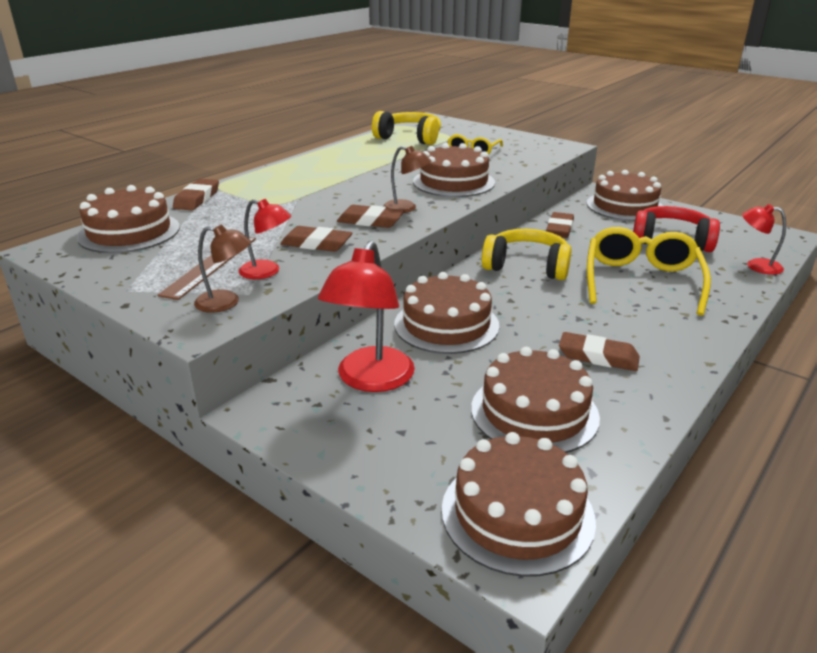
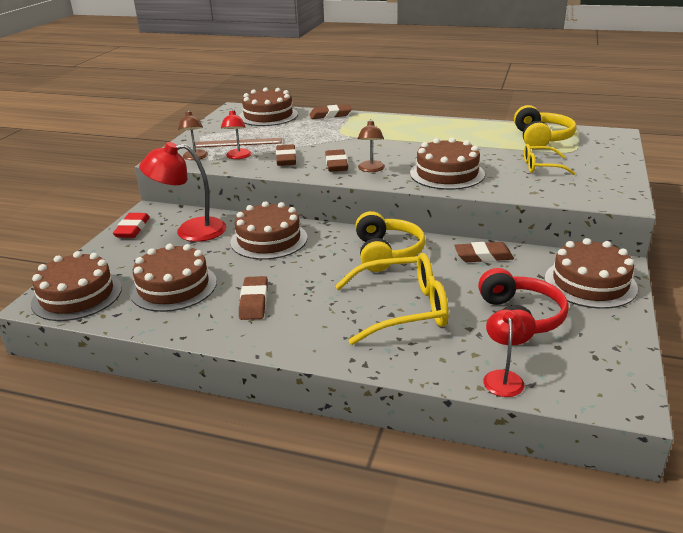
camera: 70 degrees right, 0 degrees up
none -> red eraser [113,213,150,238]

